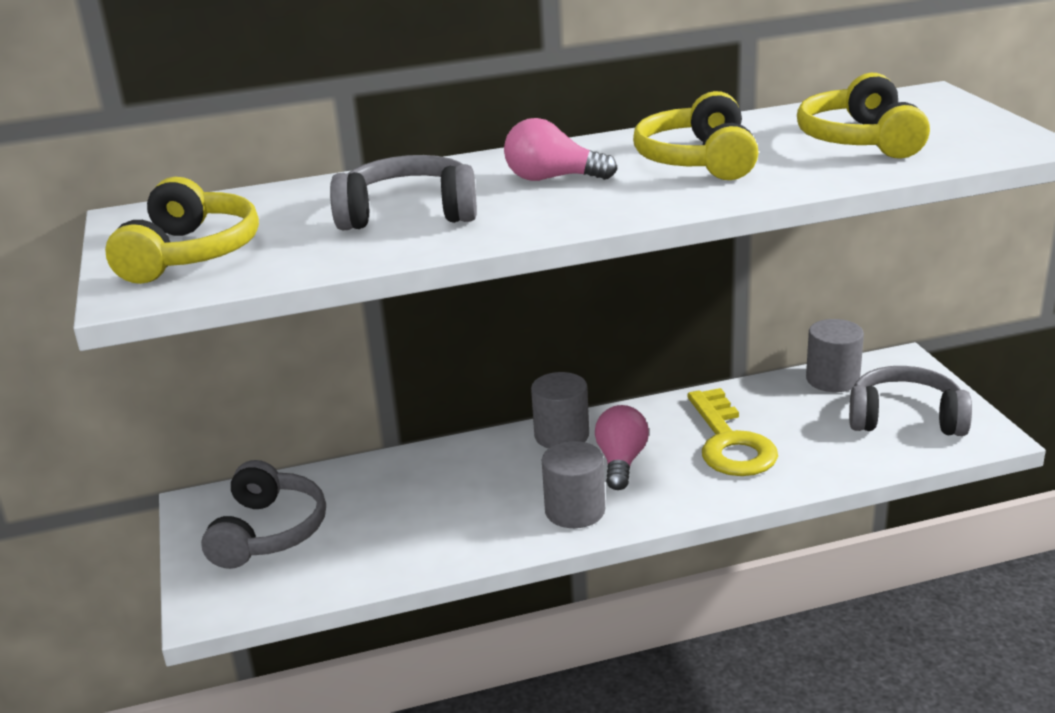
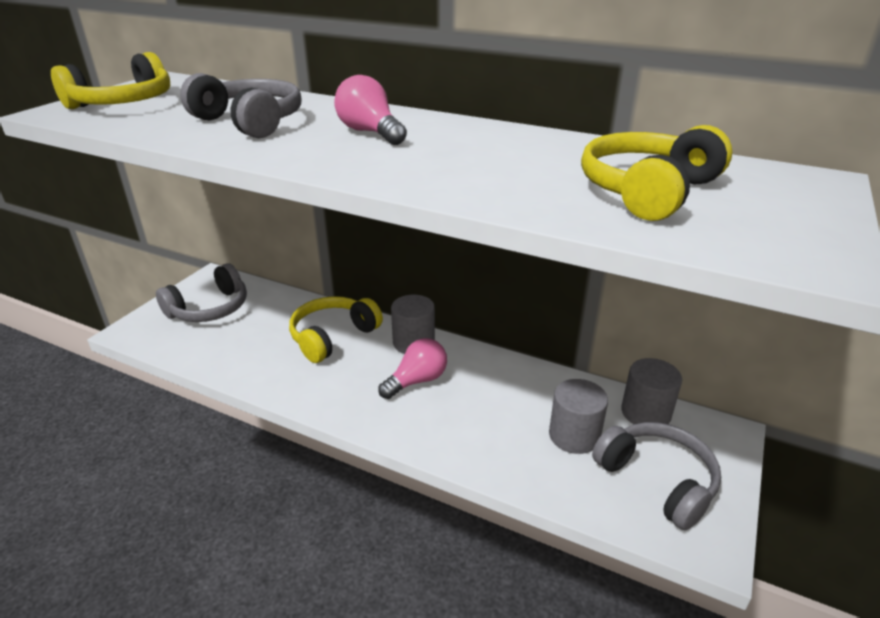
camera: 40 degrees right, 5 degrees up
grey cylinder [542,441,605,528] -> grey cylinder moved to [549,379,608,454]
yellow headphones [633,91,758,180] -> yellow headphones moved to [289,296,383,363]
yellow key [687,388,778,476] -> none

